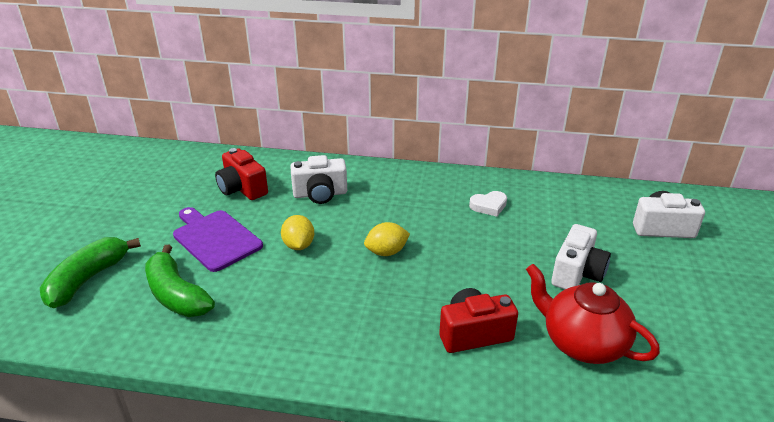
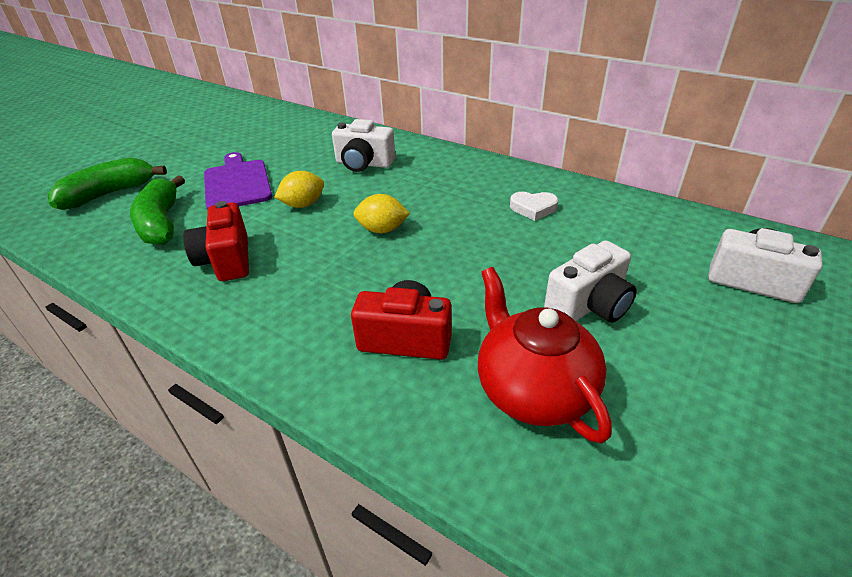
camera: 25 degrees right, 5 degrees up
red camera [215,148,268,200] -> red camera moved to [183,201,249,281]
yellow lemon [281,215,314,250] -> yellow lemon turned 45 degrees clockwise [274,171,324,208]

